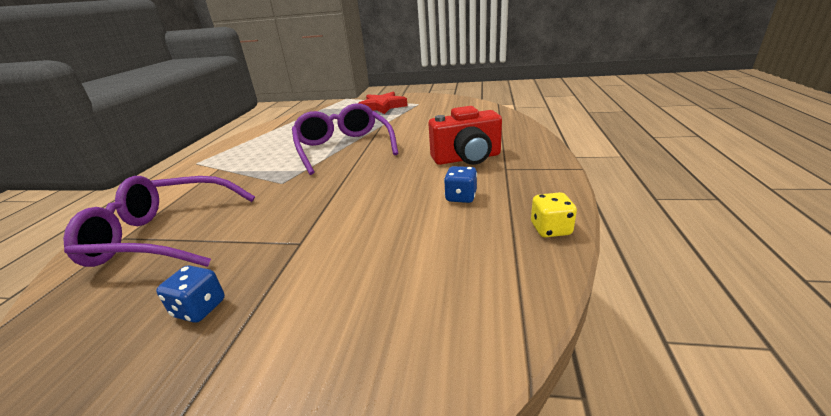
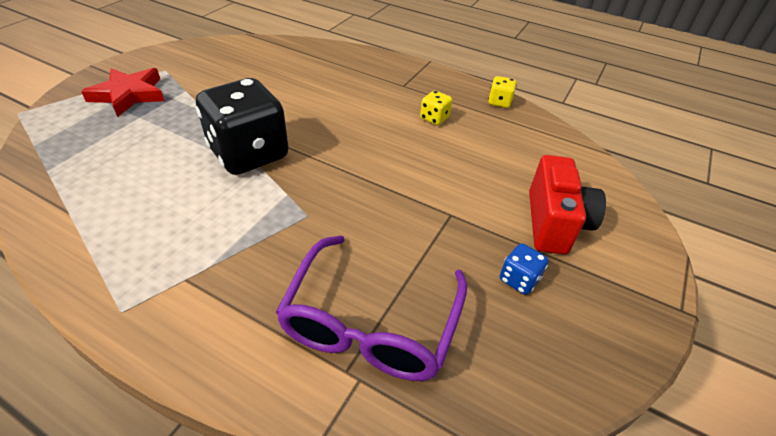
camera: 75 degrees left, 15 degrees up
purple glasses [292,103,398,175] -> black dice [196,78,289,175]
red camera [428,106,502,165] -> red camera moved to [529,155,606,255]
blue dice [444,166,477,203] -> yellow dice [420,91,452,125]

